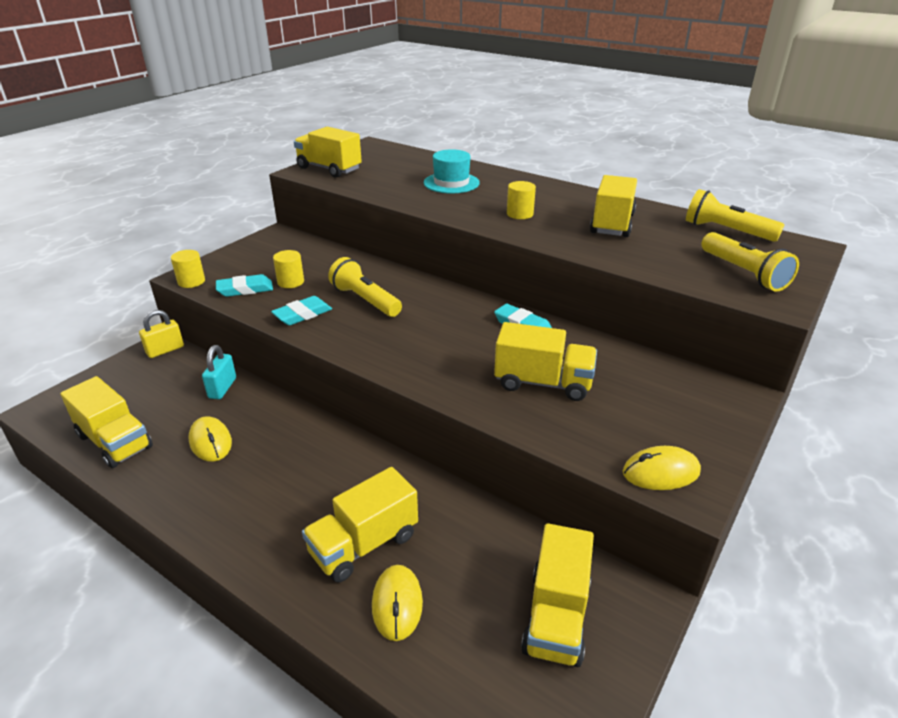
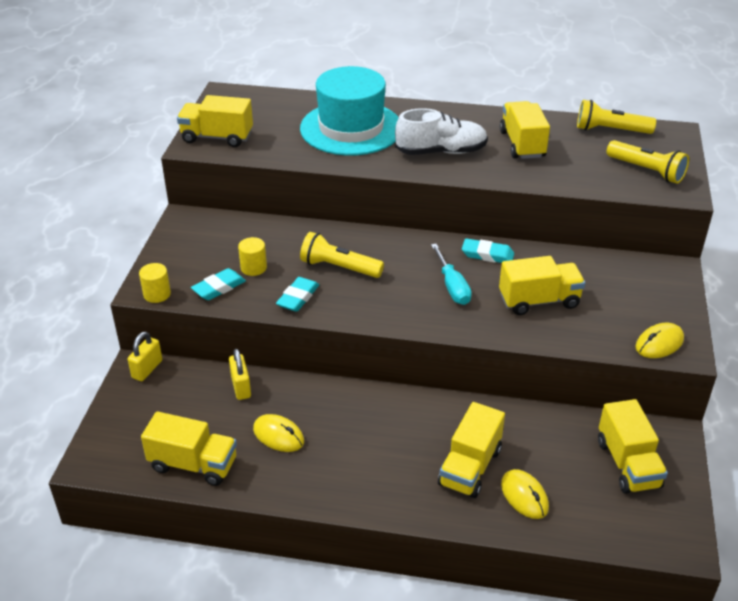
camera: 25 degrees left, 5 degrees up
turquoise padlock [202,345,236,399] -> yellow padlock [229,349,251,400]
turquoise hat [424,149,480,193] -> turquoise hat [300,66,399,156], size x1.85
yellow cylinder [507,181,536,219] -> white shoe [395,108,488,155]
none -> turquoise screwdriver [431,244,472,305]

